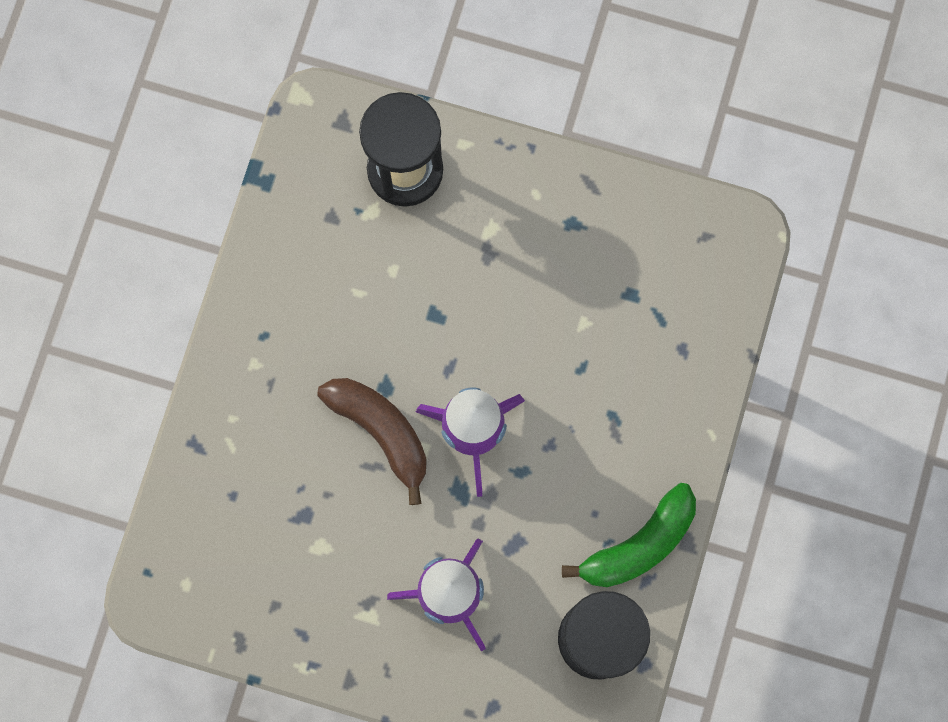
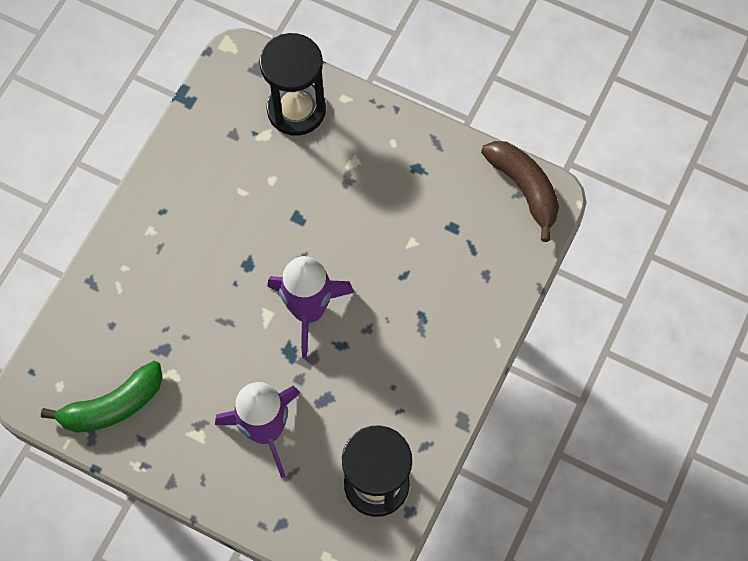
camera: 10 degrees right, 10 degrees down
brown banana [317,378,427,505] -> brown banana moved to [481,141,559,242]
green banana [562,483,696,587] -> green banana moved to [41,361,163,433]

